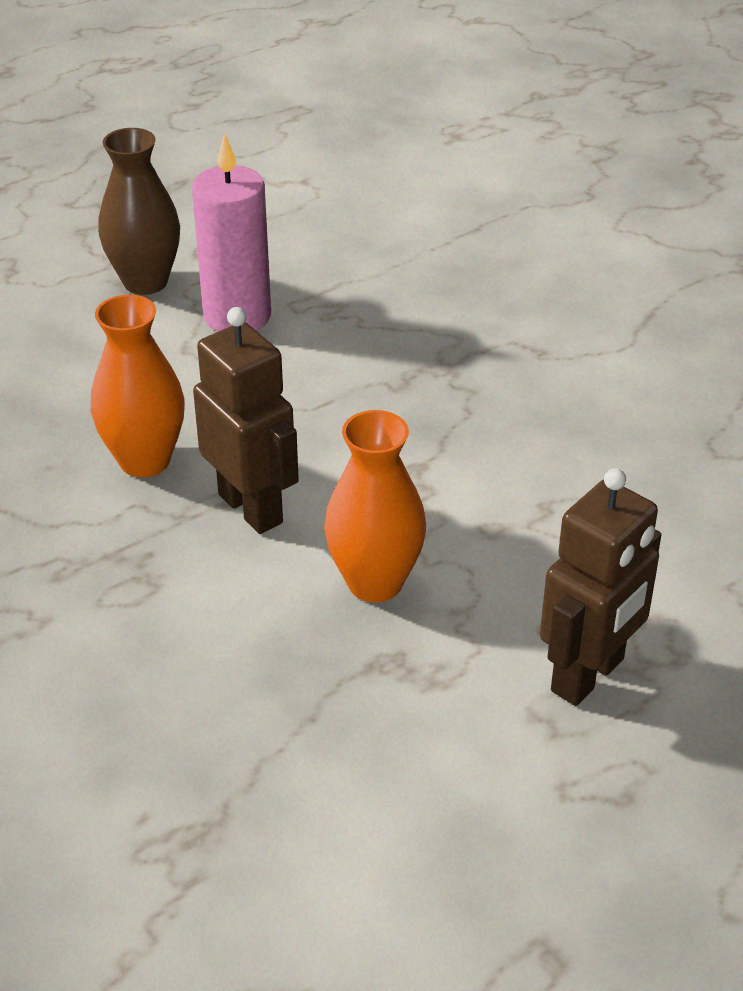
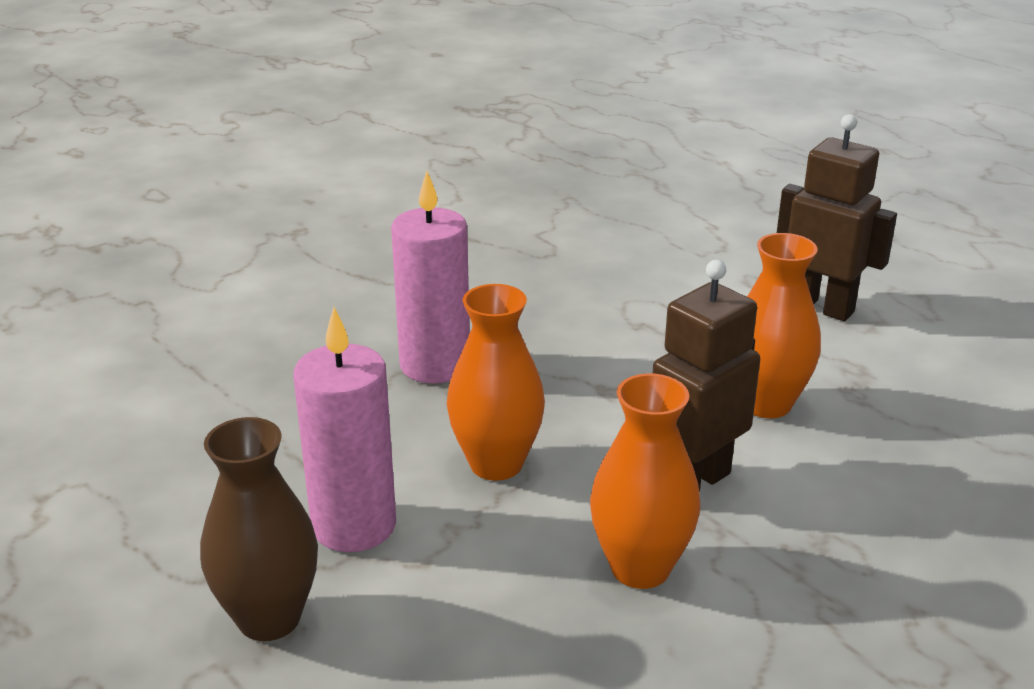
camera: 95 degrees left, 10 degrees down
none -> pink candle [391,171,470,383]
none -> orange vase [447,284,545,481]

